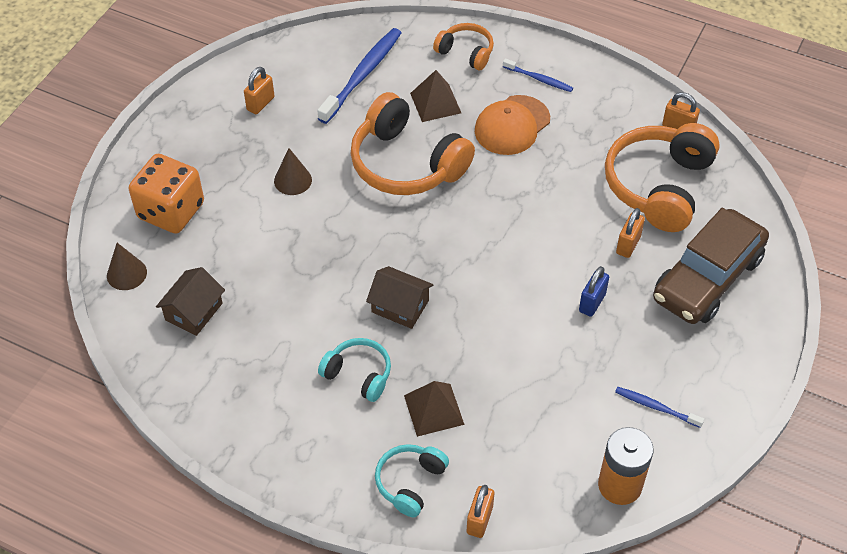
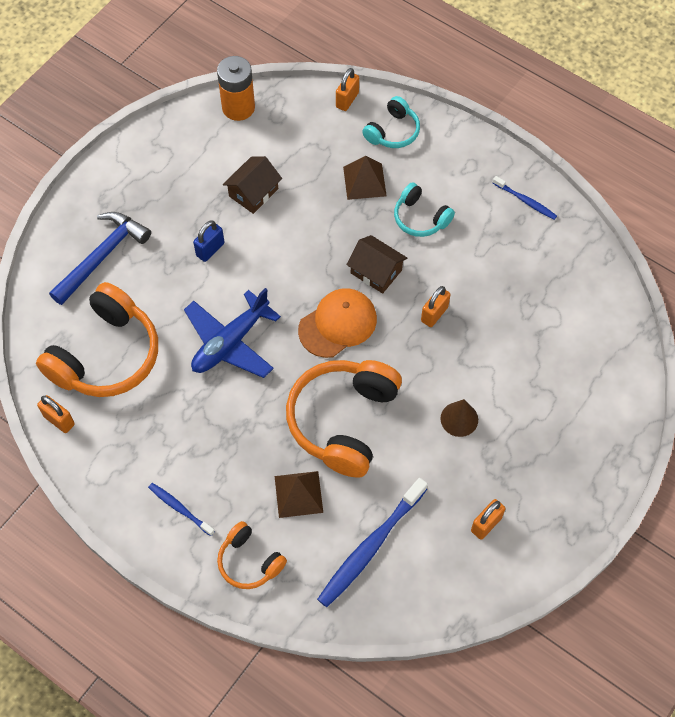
camera: 170 degrees left, 10 degrees up
brown cone [107,243,147,290] -> none
orange dice [129,154,204,234] -> none
brown house [156,267,225,336] -> brown house moved to [223,156,282,214]
orange headphones [350,92,475,195] -> orange headphones turned 120 degrees counterclockwise [286,360,402,478]
orange cap [475,95,550,155] -> orange cap moved to [298,288,377,358]
blue toothbrush [615,387,704,428] -> blue toothbrush moved to [493,176,557,220]
orange padlock [616,208,645,258] -> orange padlock moved to [421,286,450,327]
brown car [653,208,769,324] -> blue hammer [49,212,151,305]
none -> blue plane [184,288,281,378]

